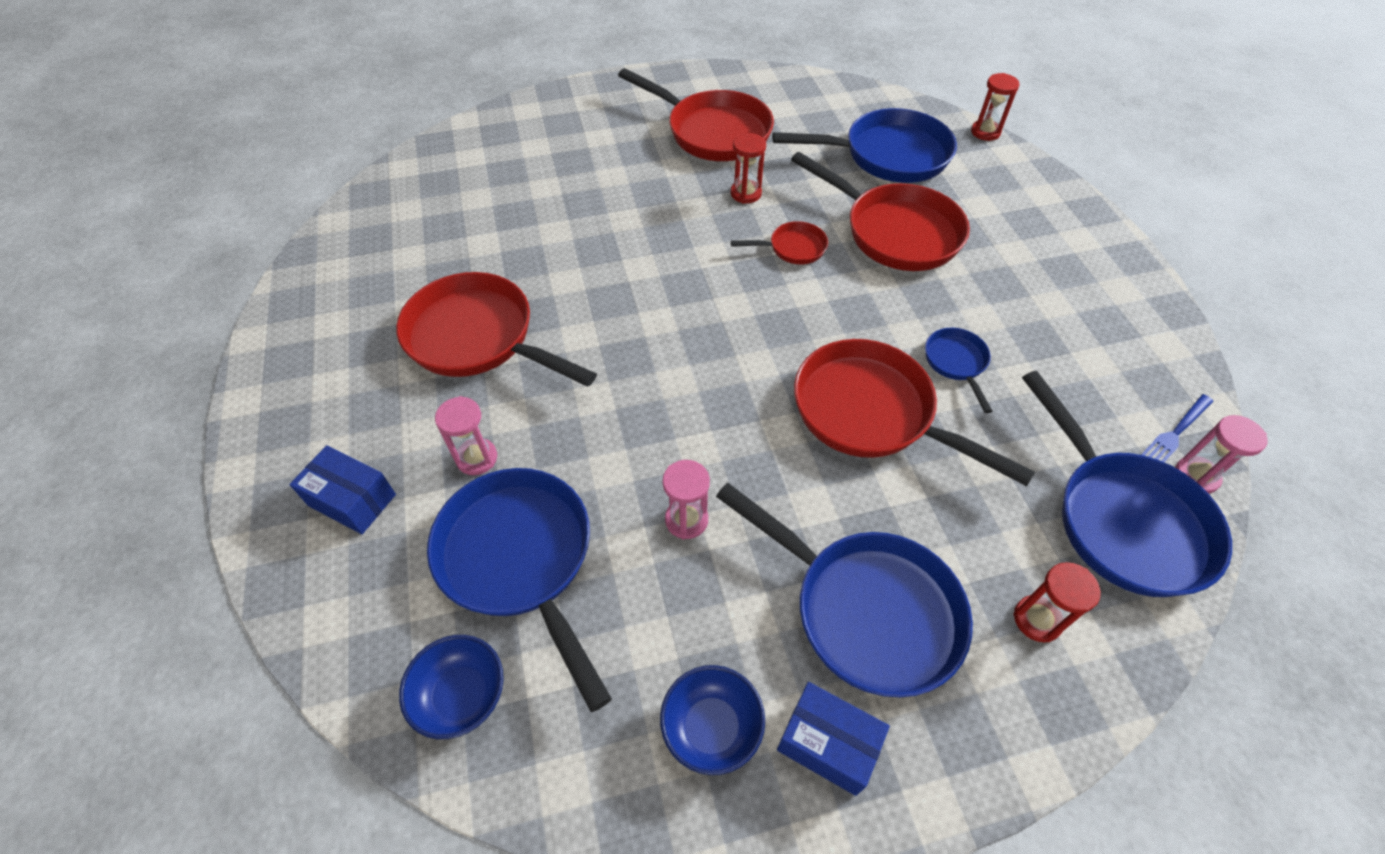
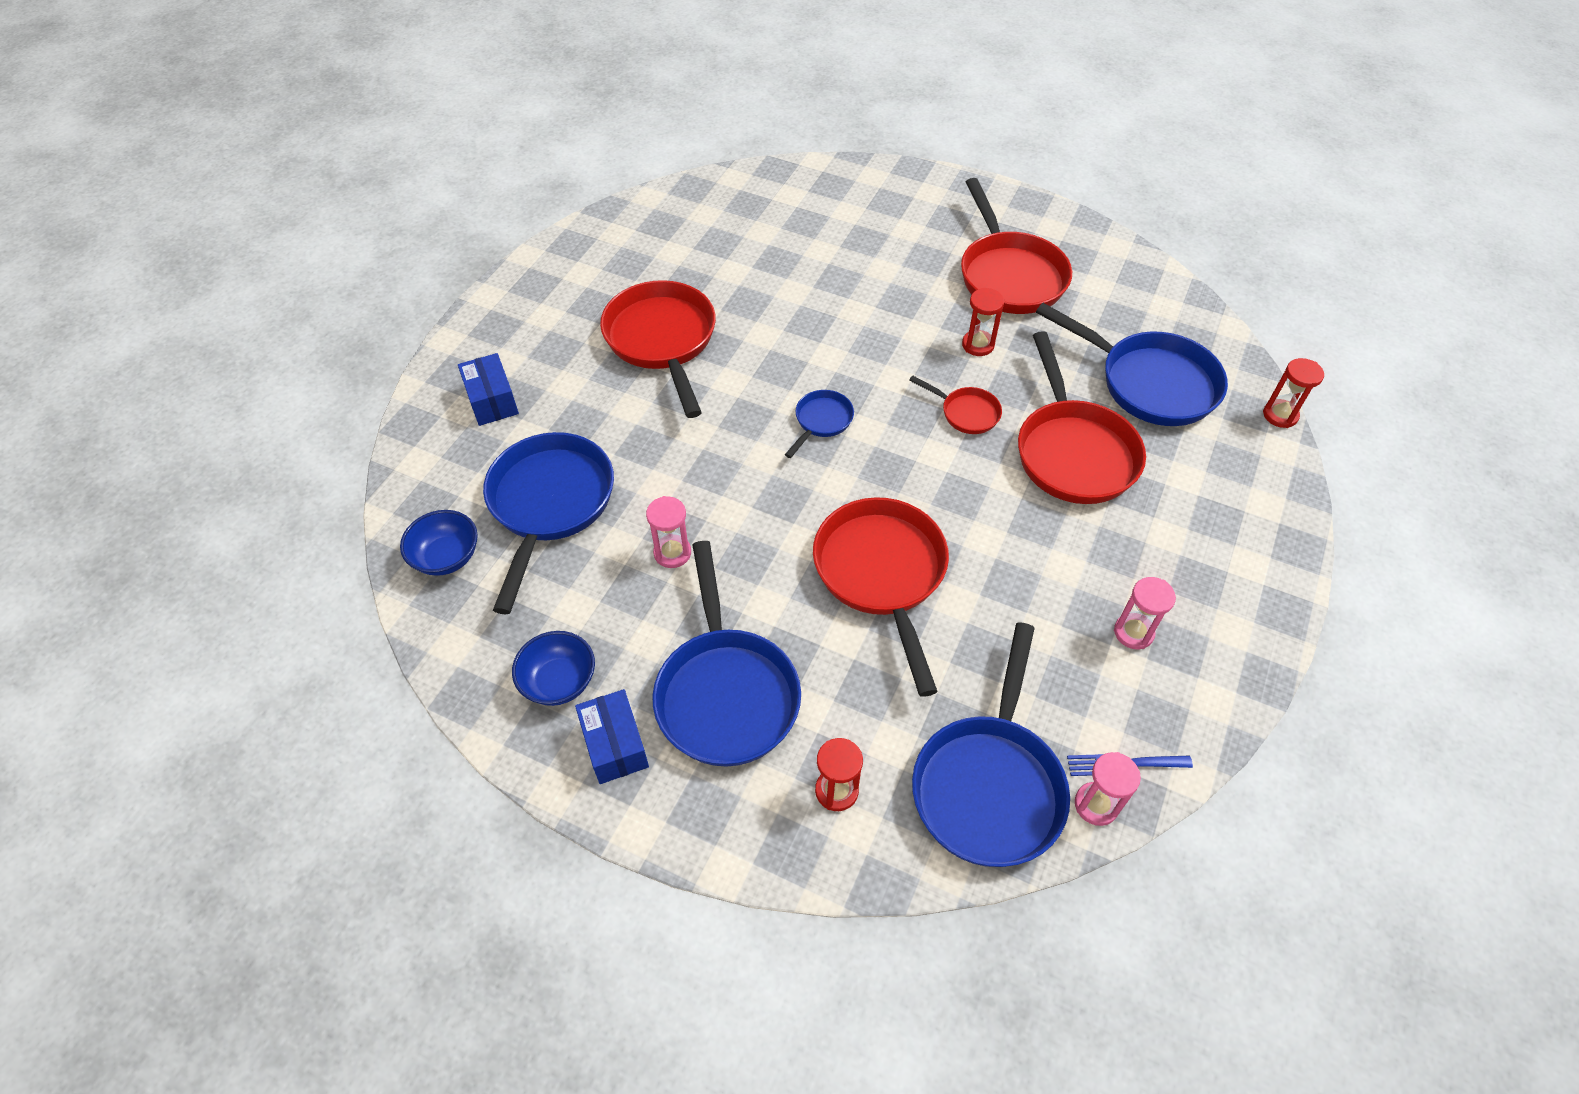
camera: 40 degrees right, 0 degrees up
pink hourglass [435,396,497,475] -> pink hourglass moved to [1114,577,1176,649]
blue pan [925,328,992,413] -> blue pan moved to [785,390,854,458]

